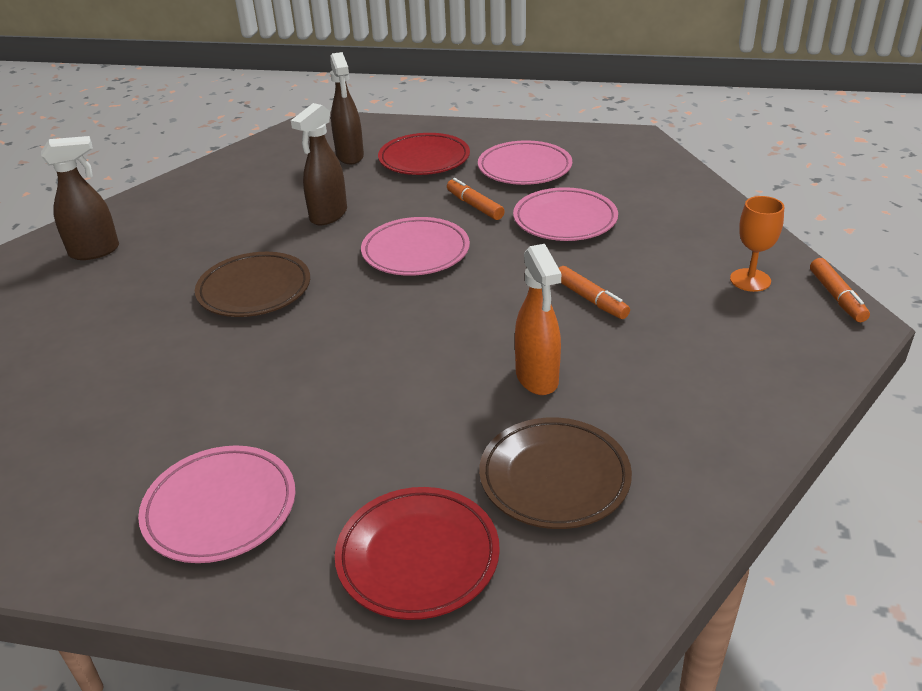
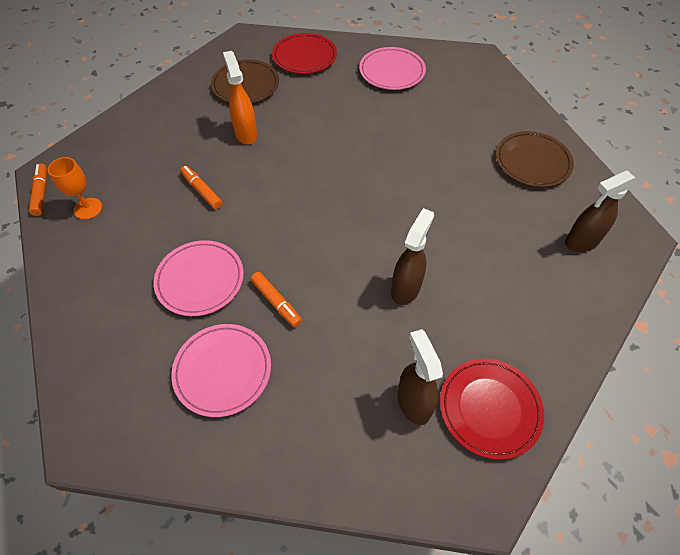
camera: 175 degrees right, 20 degrees up
brown plate [195,252,310,317] -> brown plate moved to [496,131,574,187]
pink plate [361,217,470,276] -> none
red plate [378,133,470,175] -> red plate moved to [440,358,544,460]

